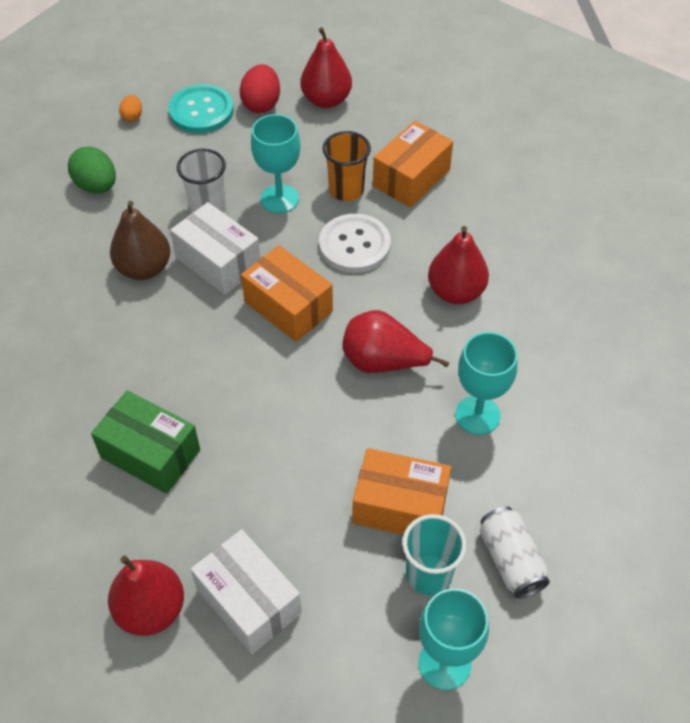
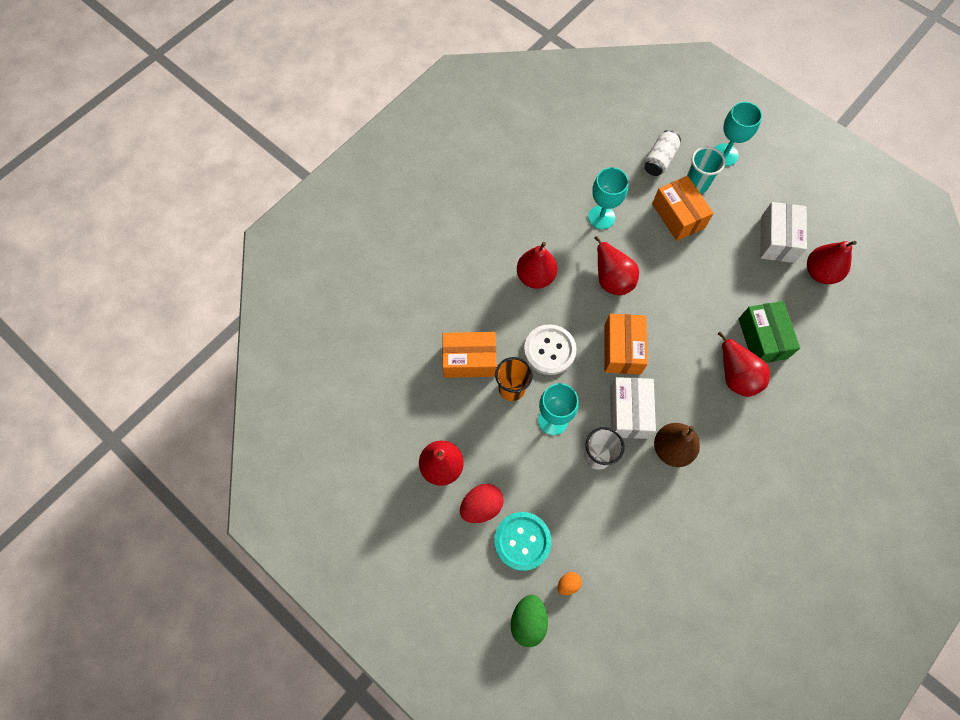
camera: 130 degrees left, 15 degrees up
green egg [68,147,116,193] -> green egg moved to [511,595,548,647]
none -> red pear [718,332,770,397]

